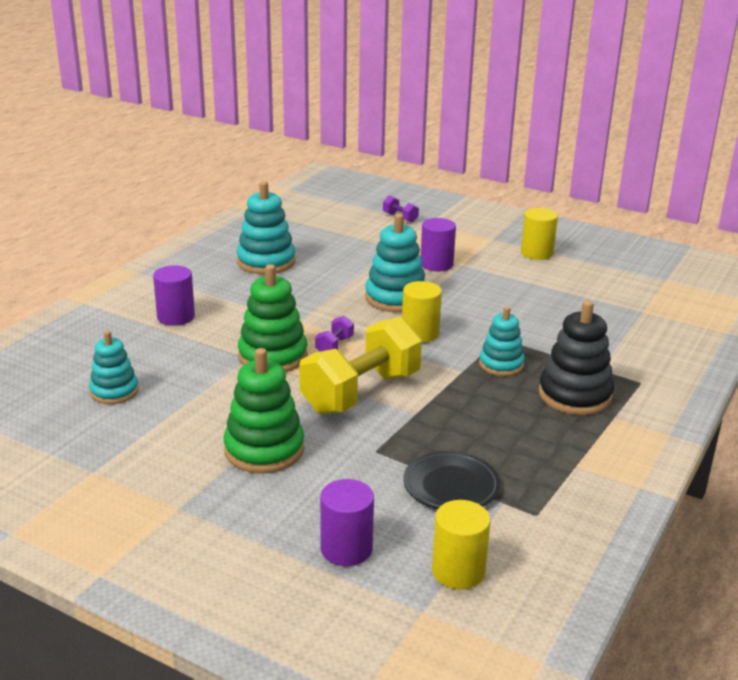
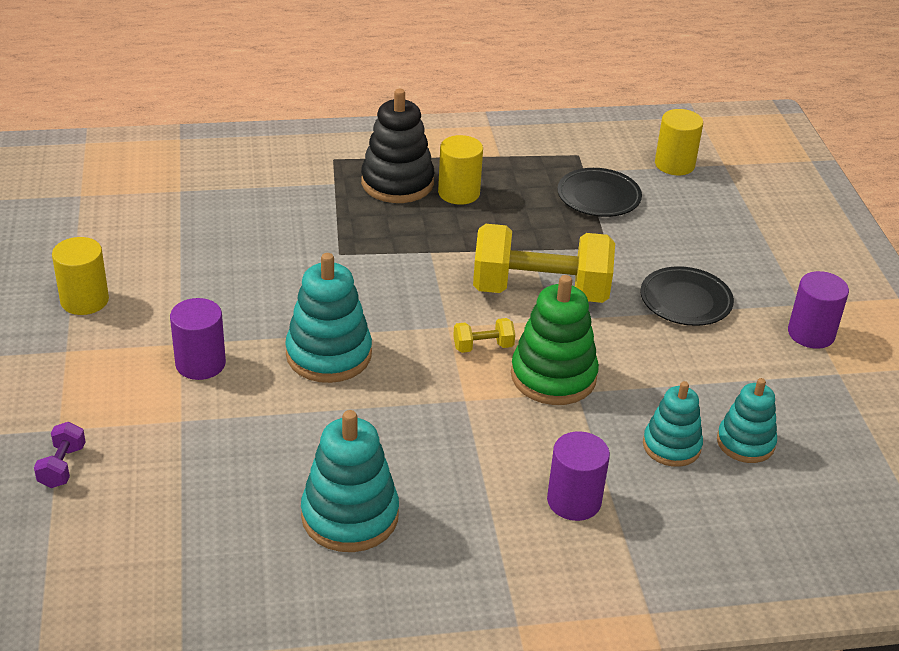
camera: 130 degrees left, 10 degrees up
green stacking toy [223,348,304,474] -> black plate [640,266,734,326]
purple dumbbell [315,316,354,351] -> yellow dumbbell [453,318,515,353]
purple cylinder [320,479,374,566] -> purple cylinder moved to [788,271,849,349]
yellow cylinder [402,281,442,343] -> yellow cylinder moved to [438,135,483,205]
turquoise stacking toy [479,306,525,376] -> turquoise stacking toy moved to [643,381,703,467]

